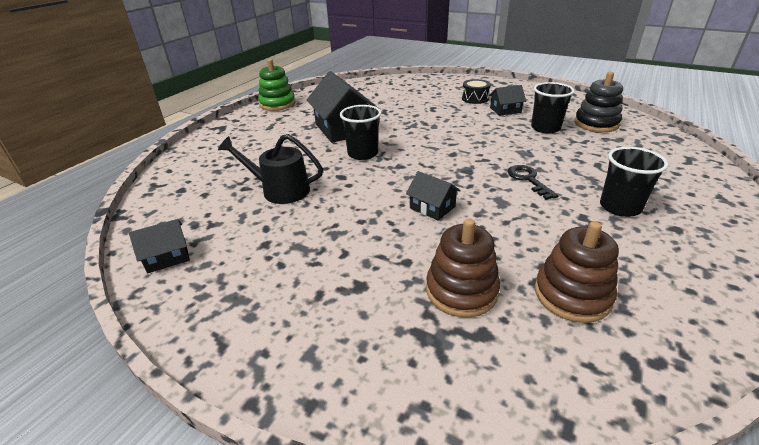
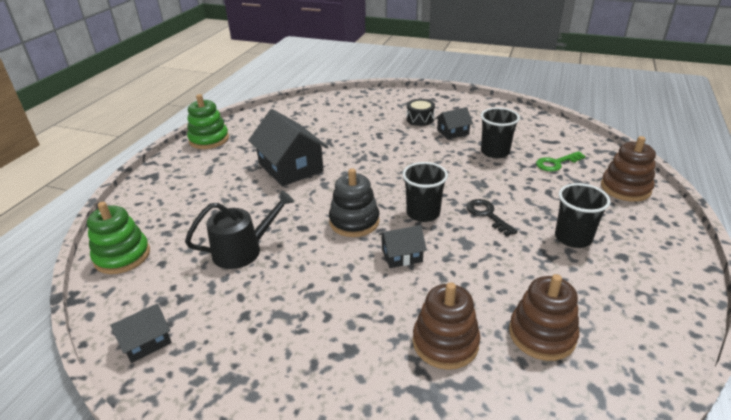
camera: 10 degrees left, 0 degrees up
black watering can [218,134,323,204] -> black watering can turned 150 degrees clockwise [185,190,294,269]
black cup [340,105,381,160] -> black cup moved to [402,162,448,222]
black house [406,171,461,221] -> black house turned 45 degrees counterclockwise [379,225,427,268]
black stacking toy [574,72,623,132] -> black stacking toy moved to [329,168,380,237]
none -> green stacking toy [87,202,150,274]
none -> green key [536,151,586,172]
none -> brown stacking toy [601,136,656,202]

